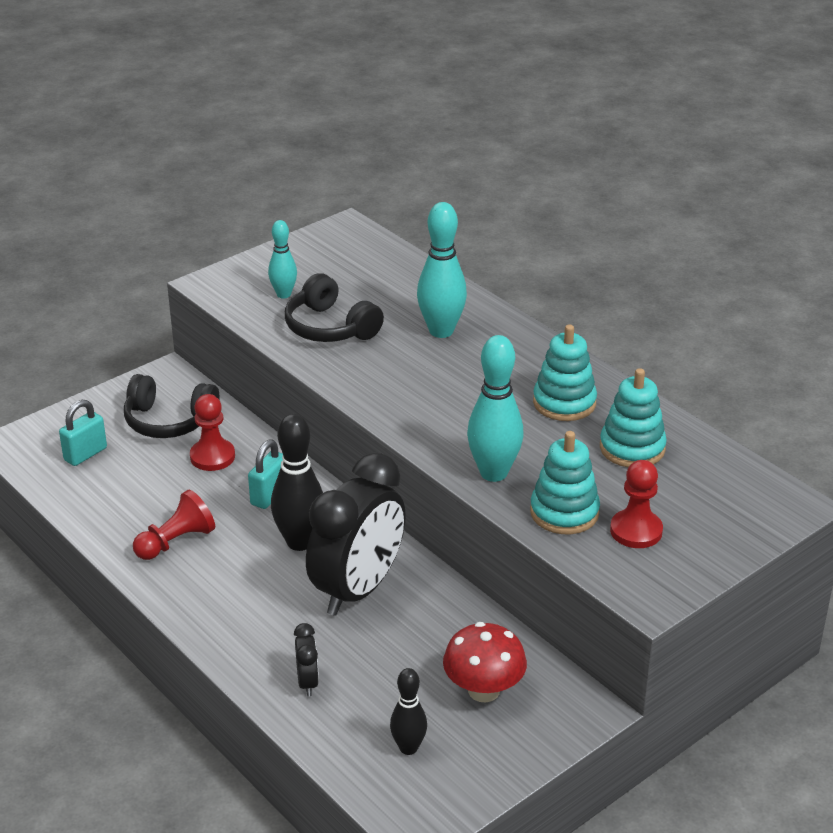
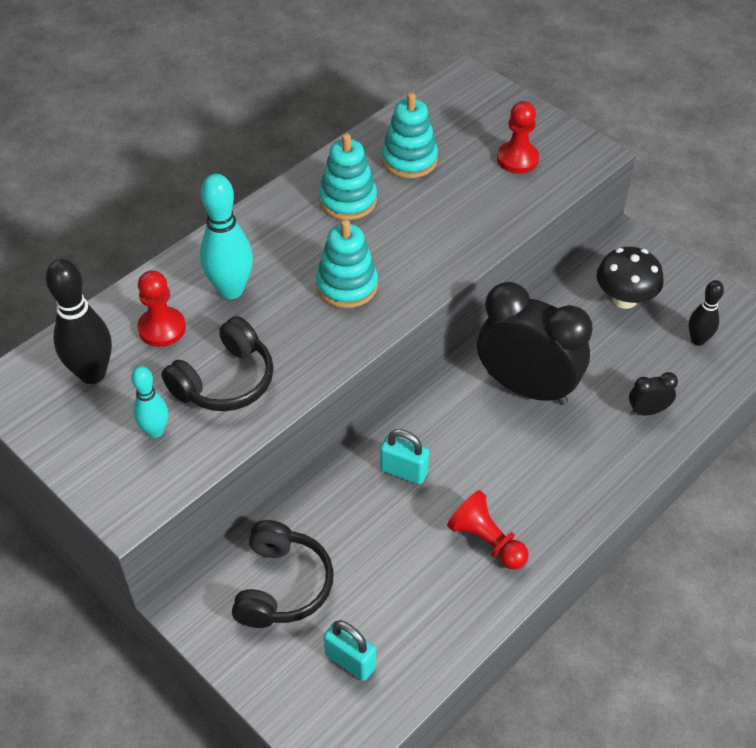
camera: 95 degrees left, 15 degrees up
red pawn [190,394,235,471] -> red pawn moved to [137,270,186,347]
black bowling pin [271,414,323,551] -> black bowling pin moved to [46,259,112,384]
red mushroom [443,622,527,702] -> black mushroom [596,247,664,309]
turquoise bowling pin [467,335,524,482] -> none
turquoise stacking toy [530,431,600,534] -> turquoise stacking toy moved to [316,219,378,308]

